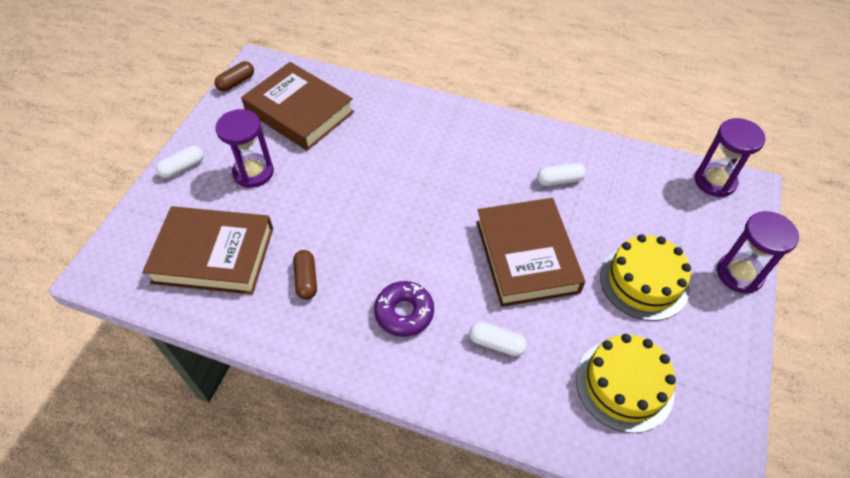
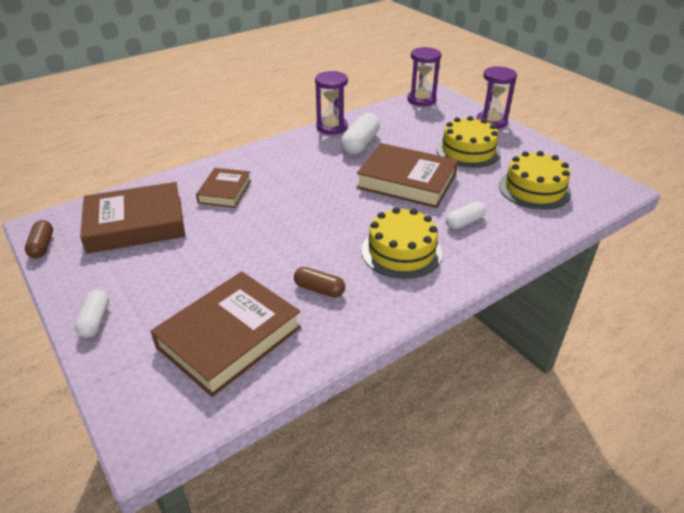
camera: 55 degrees left, 15 degrees down
purple hourglass [215,109,274,188] -> purple hourglass moved to [315,71,348,135]
purple donut [374,281,434,337] -> yellow cake [361,207,442,279]
white capsule [537,163,586,186] -> white capsule [341,113,380,155], size x1.60
none -> brown book [196,168,251,208]

